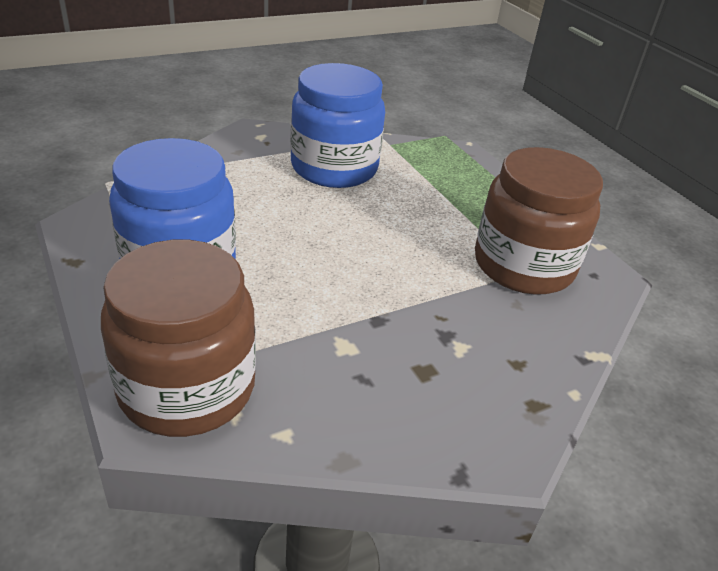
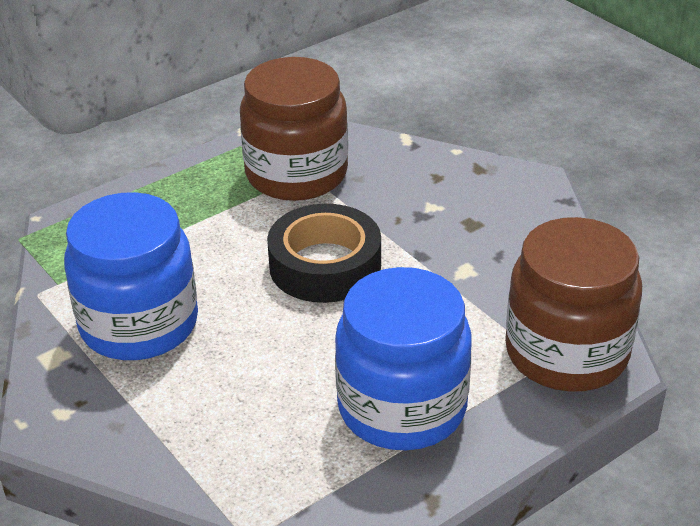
camera: 95 degrees left, 0 degrees up
none -> black tape [267,204,381,303]

